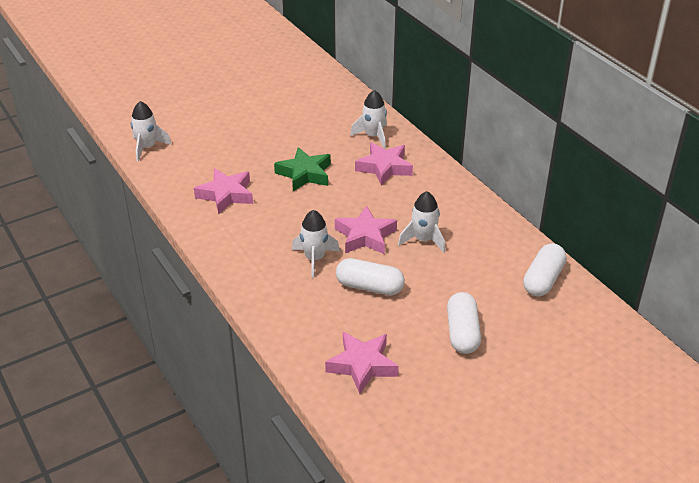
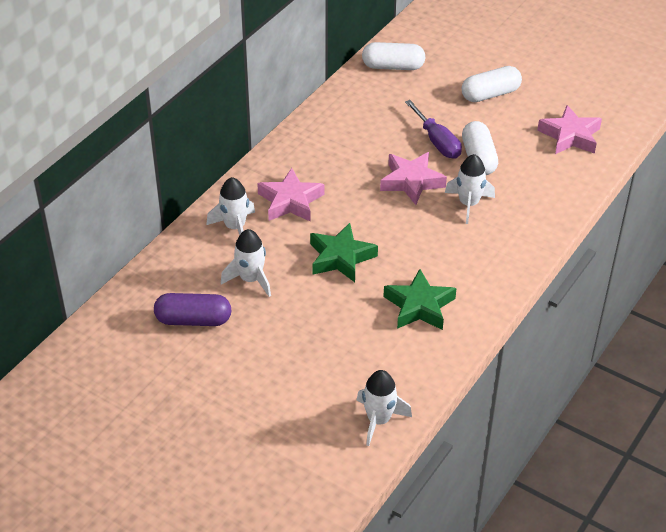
camera: 115 degrees left, 5 degrees up
pink star [194,168,253,215] -> green star [383,269,457,330]
white rocket [398,191,445,253] -> white rocket moved to [221,229,271,297]
none -> purple capsule [154,293,231,326]
none -> purple screwdriver [405,100,462,158]

